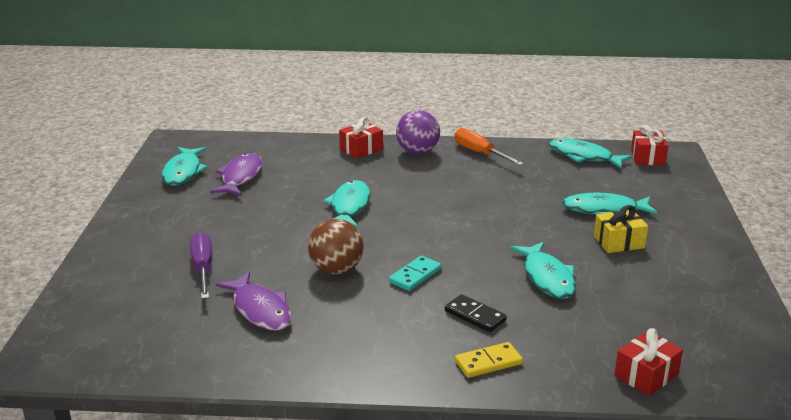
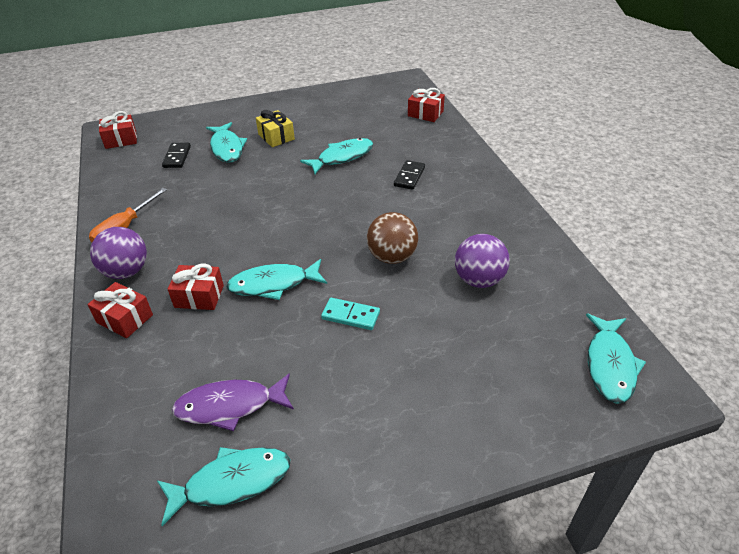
camera: 110 degrees left, 15 degrees up
purple screwdriver [190,232,212,299] -> none
purple fish [215,272,292,331] -> purple ball [455,234,510,288]
turquoise domino [389,256,441,291] -> turquoise domino moved to [321,298,380,330]
yellow domino [455,342,523,378] -> none
turquoise fish [549,138,632,169] -> turquoise fish moved to [586,313,646,404]
none -> black domino [162,143,191,168]
none -> red gift [168,264,224,310]

